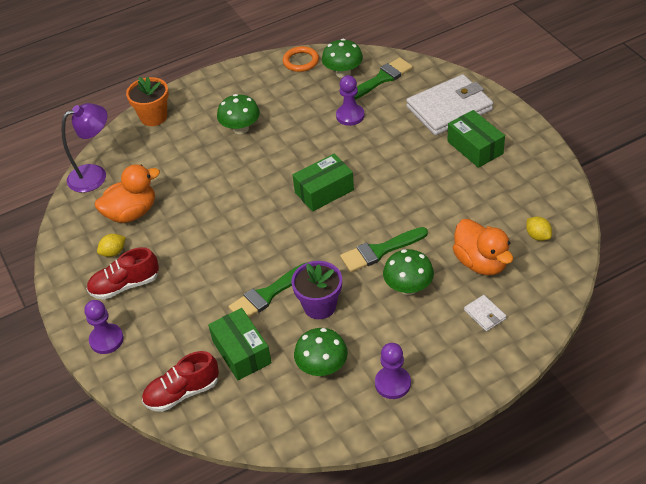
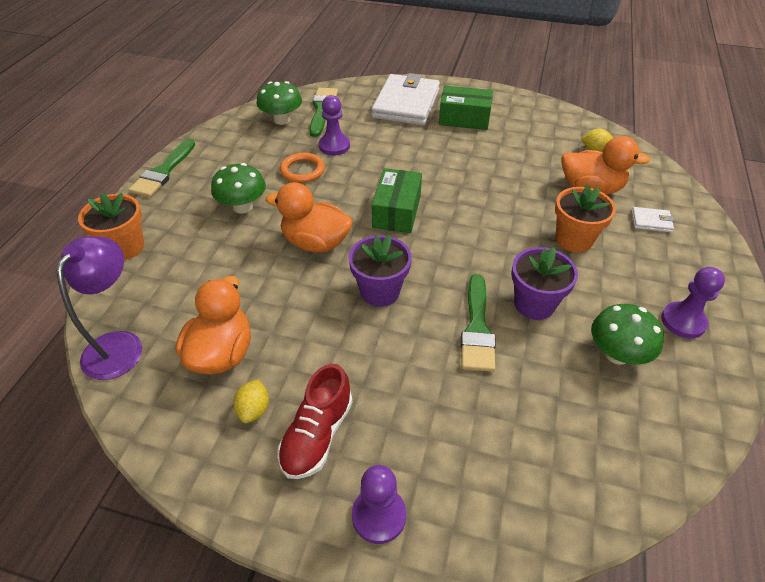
camera: 50 degrees left, 0 degrees up
red shoe [142,351,219,412] -> none
green box [208,308,272,380] -> none
orange ring [283,46,319,72] -> orange ring moved to [280,153,325,183]
green brush [340,227,428,272] -> green brush moved to [129,139,195,197]
green mushroom [383,249,434,295] -> orange flower pot [555,185,616,253]
none -> orange duck [265,182,353,252]
none -> purple flower pot [348,235,412,307]

